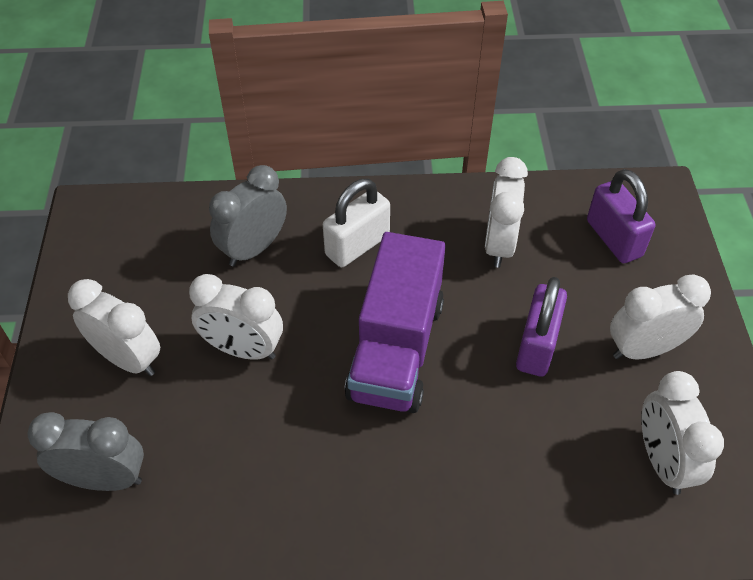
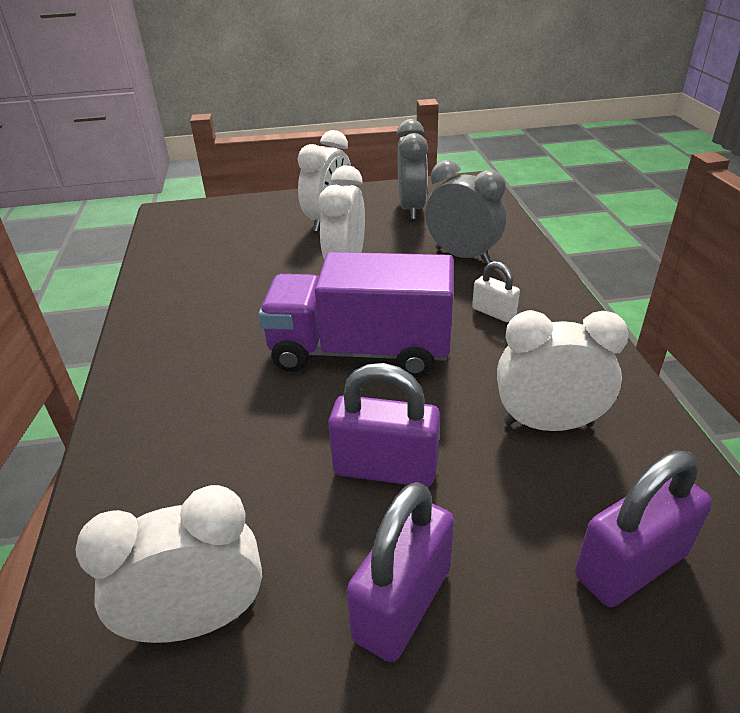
camera: 85 degrees right, 15 degrees down
grey clock [27,412,144,491] -> grey clock moved to [397,119,428,220]
white padlock [323,179,390,267] -> white padlock [472,261,520,322], size x0.57
white clock [610,274,711,360] -> purple padlock [346,482,454,662]

